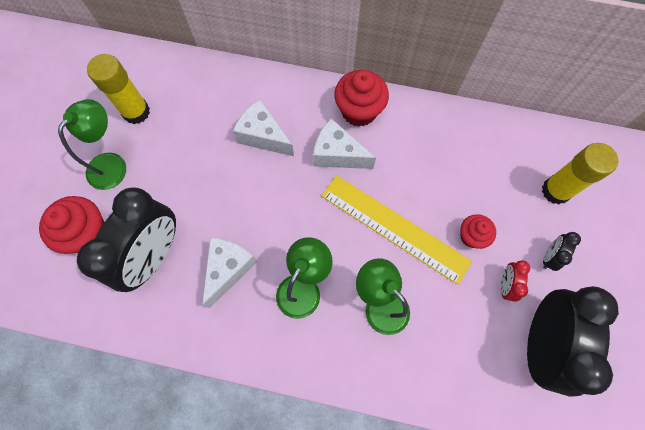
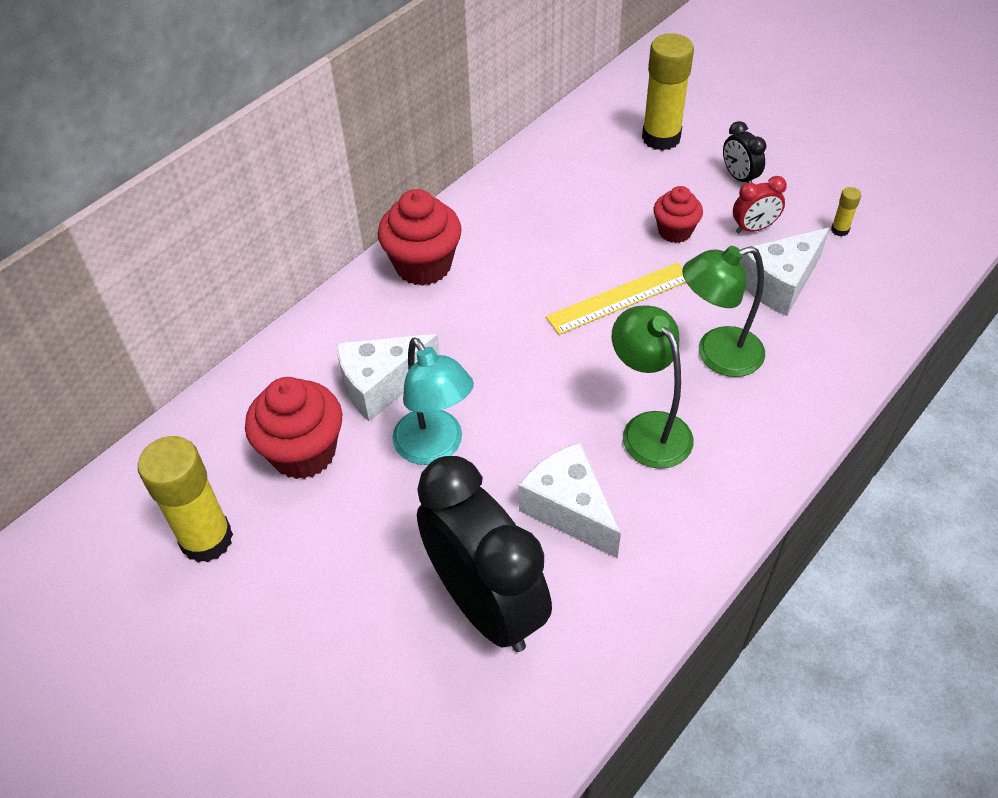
camera: 60 degrees left, 20 degrees down
red cupcake [39,196,104,254] -> red cupcake moved to [245,377,342,479]
green lamp [58,99,126,190] -> none
white cheese [313,118,376,169] -> white cheese moved to [740,228,829,316]
yellow ruler [321,175,472,285] -> yellow ruler [546,263,686,335], size x0.64
red clock [501,260,530,302] -> red clock turned 60 degrees counterclockwise [733,176,787,233]
black clock [527,286,619,397] -> yellow glue stick [831,187,861,236]
none -> turquoise lamp [392,337,474,465]

